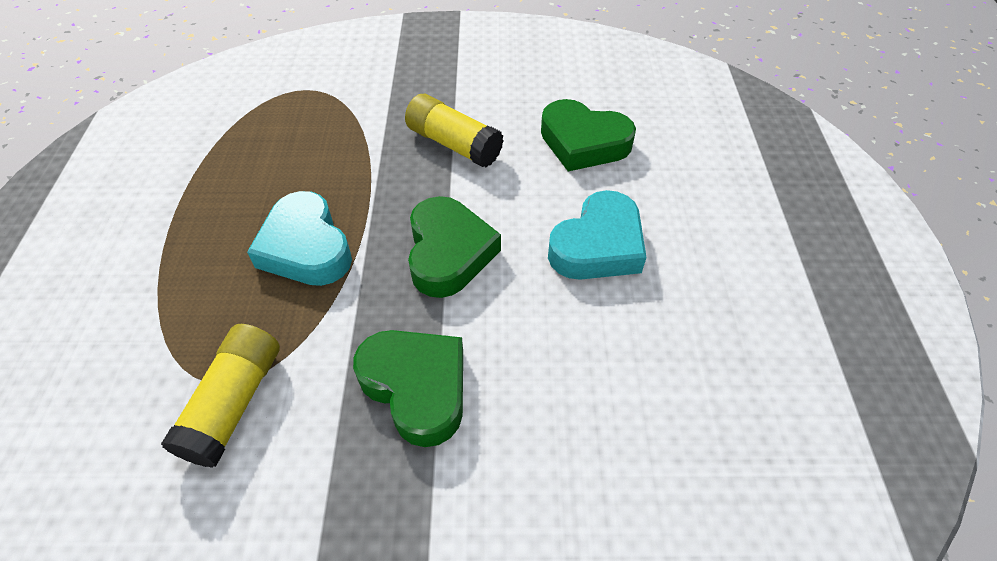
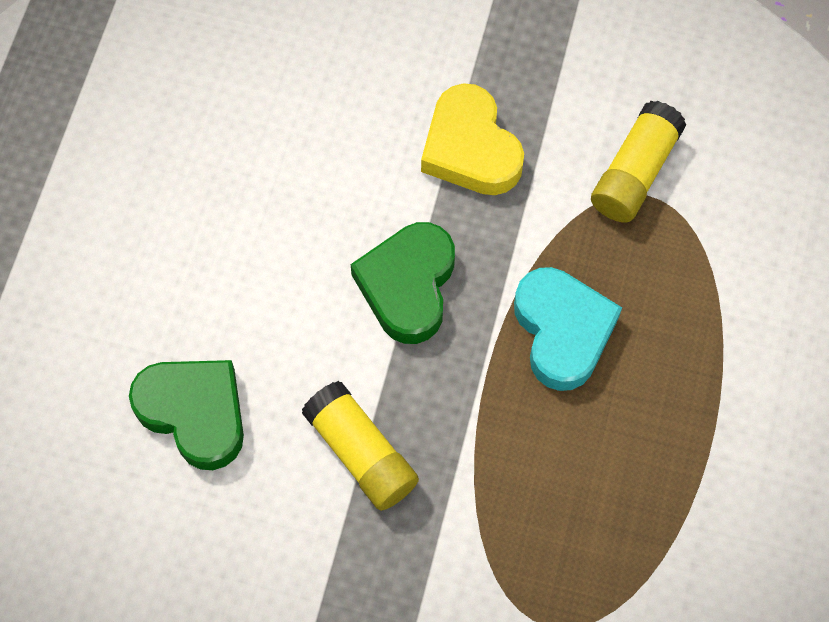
camera: 165 degrees left, 15 degrees up
green heart [353,330,463,447] -> yellow heart [421,83,524,195]
turquoise heart [548,190,647,280] -> none

